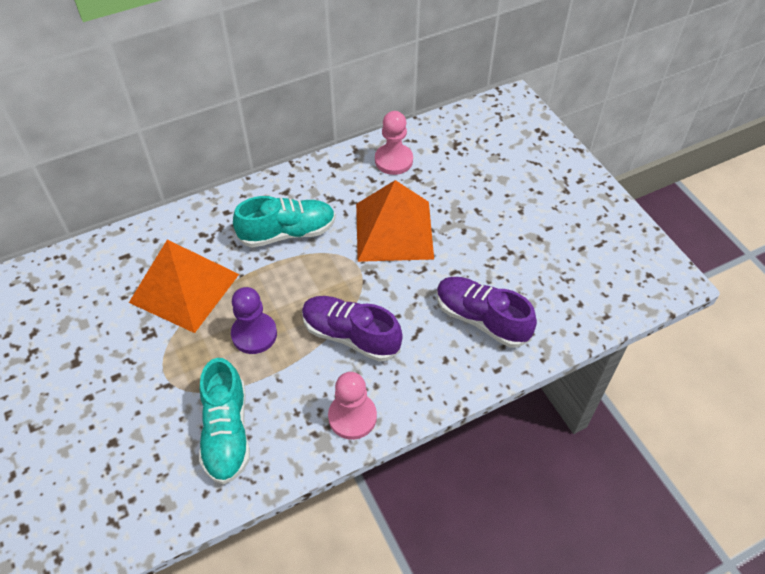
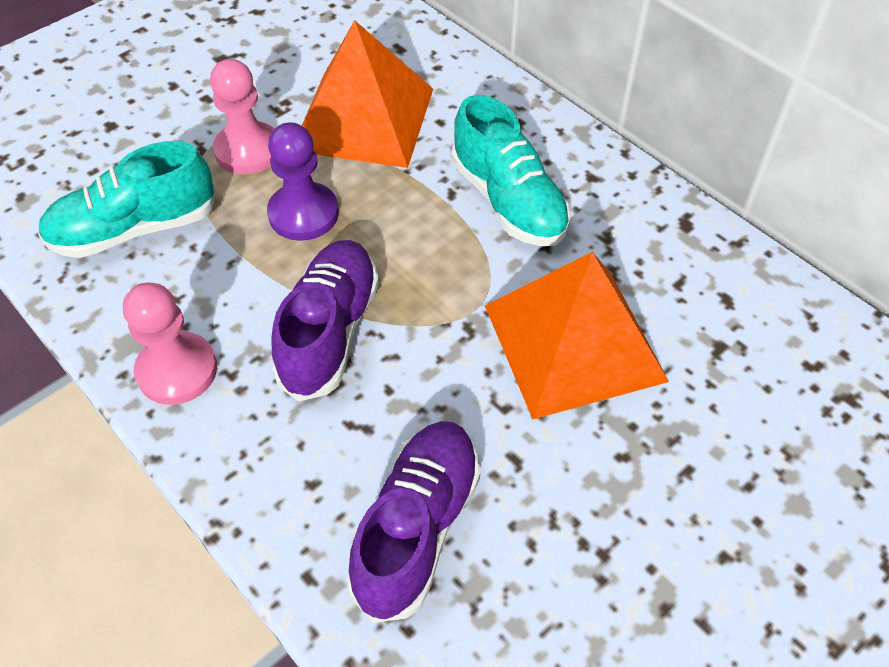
camera: 75 degrees right, 0 degrees up
pink pawn [375,111,413,175] -> pink pawn moved to [210,59,275,174]

